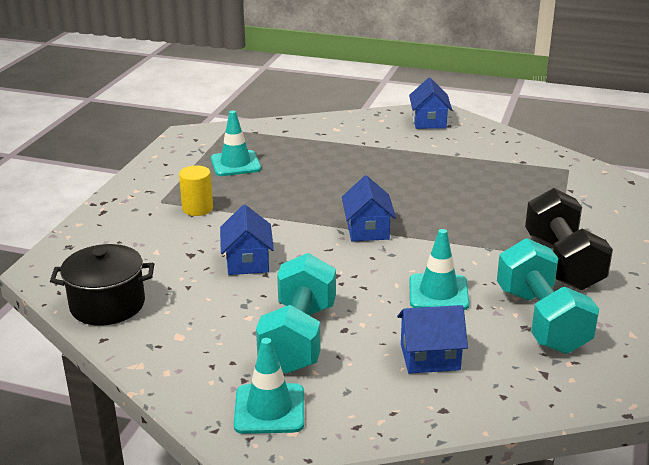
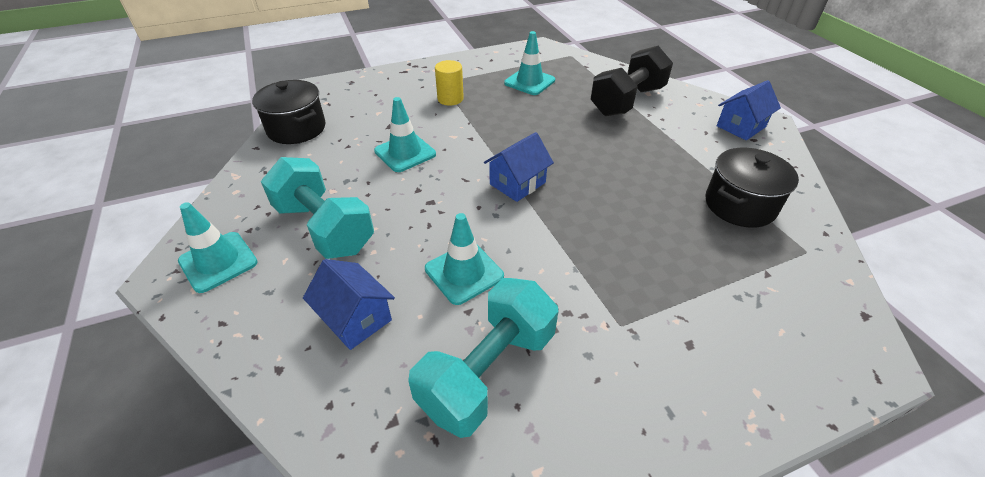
camera: 50 degrees right, 15 degrees up
blue house [220,205,274,275] -> turquoise traffic cone [374,97,436,172]
turquoise dumbbell [256,253,336,373] -> turquoise dumbbell turned 75 degrees clockwise [261,157,374,259]
black dumbbell [525,188,613,291] -> black dumbbell moved to [591,46,673,116]
none -> black pot [705,148,799,228]

